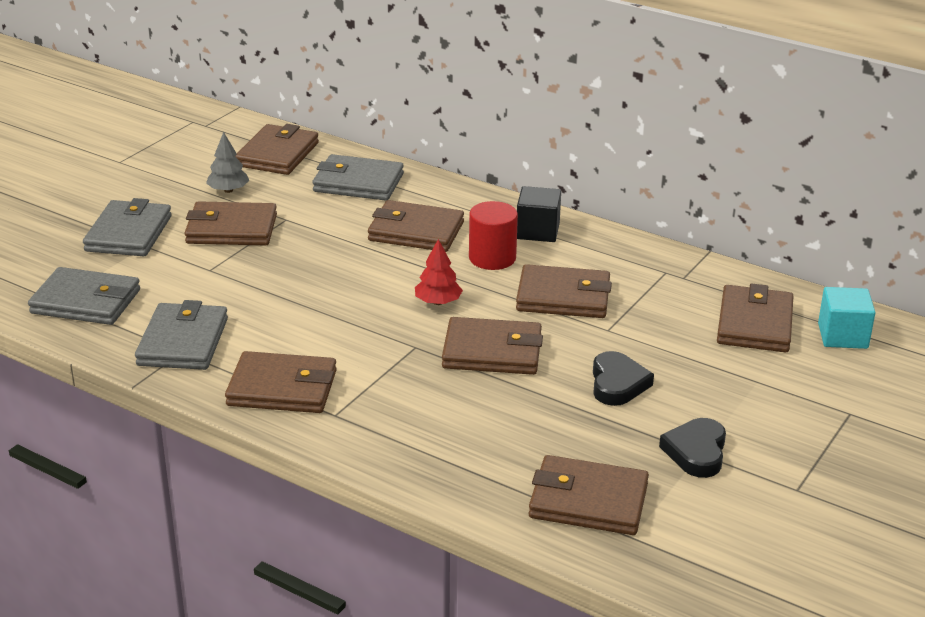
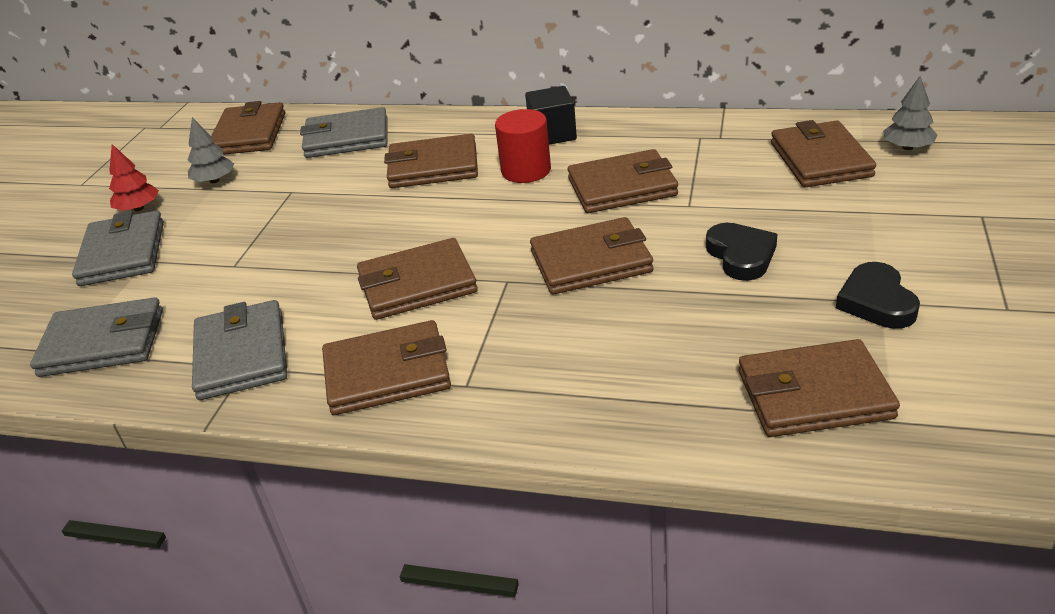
camera: 15 degrees left, 5 degrees up
brown wallet [185,201,277,245] -> brown wallet moved to [357,238,478,320]
red tree [415,239,463,305] -> red tree moved to [109,144,159,211]
turquoise cube [818,287,875,349] -> grey tree [883,76,937,150]

